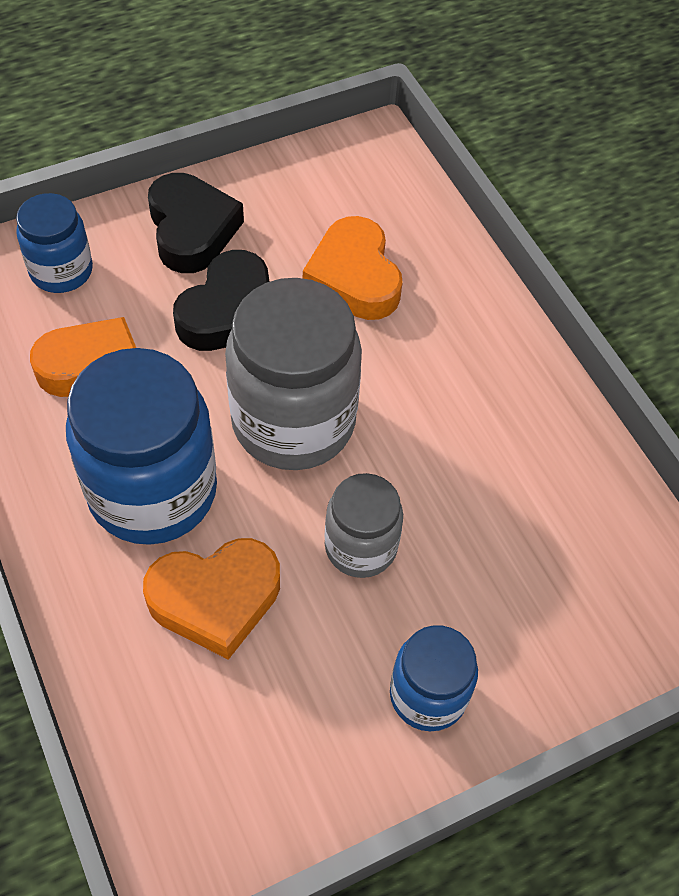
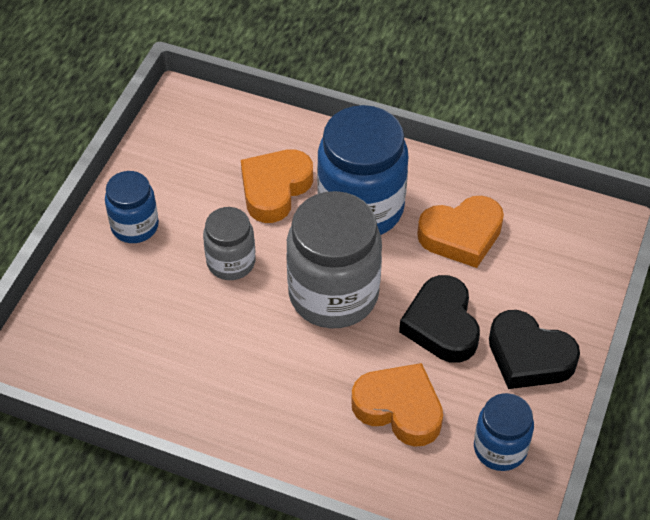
camera: 140 degrees right, 5 degrees down
blue jar [16,193,93,293] -> blue jar moved to [474,393,534,471]

